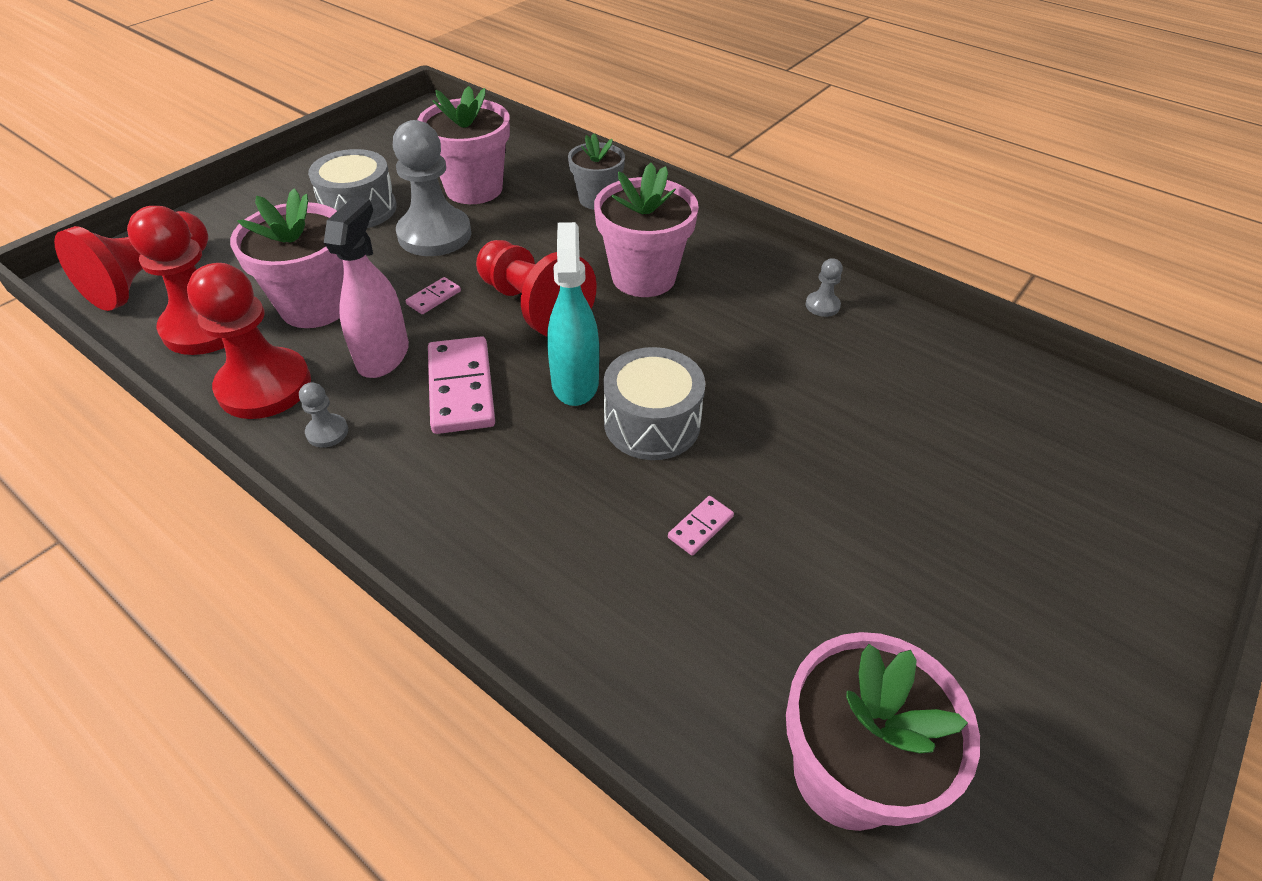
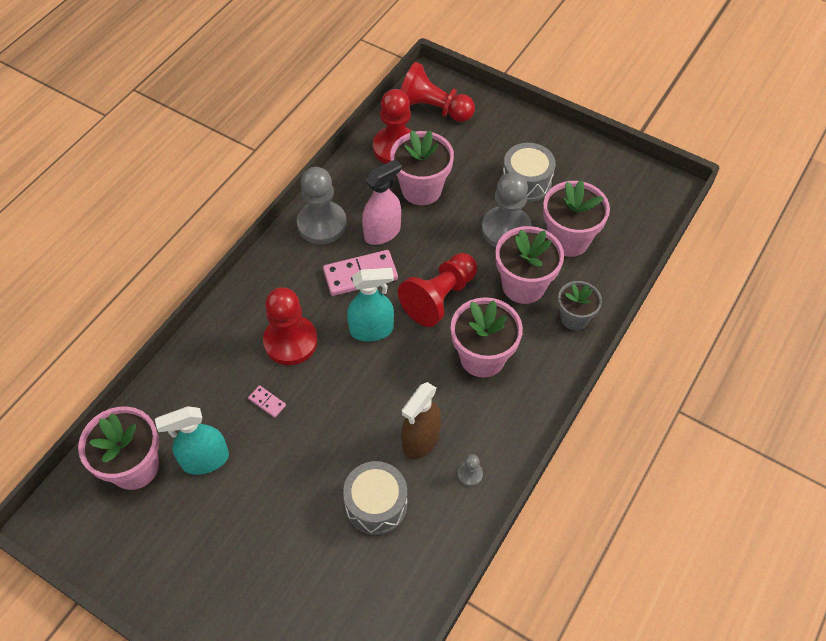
camera: 85 degrees right, 10 degrees up
red pawn [187,263,311,419] -> red pawn moved to [263,287,318,365]
grey pawn [299,382,348,448] -> grey pawn [297,167,347,244], size x2.32
pink spray bottle [324,197,409,378] -> pink spray bottle turned 45 degrees counterclockwise [362,160,401,245]
pink domino [406,277,461,314] -> none
grey drum [603,347,705,460] -> grey drum moved to [343,461,407,535]
none -> turquoise spray bottle [155,406,229,475]
none -> brown spray bottle [401,382,441,459]
none -> pink flower pot [495,226,564,304]

